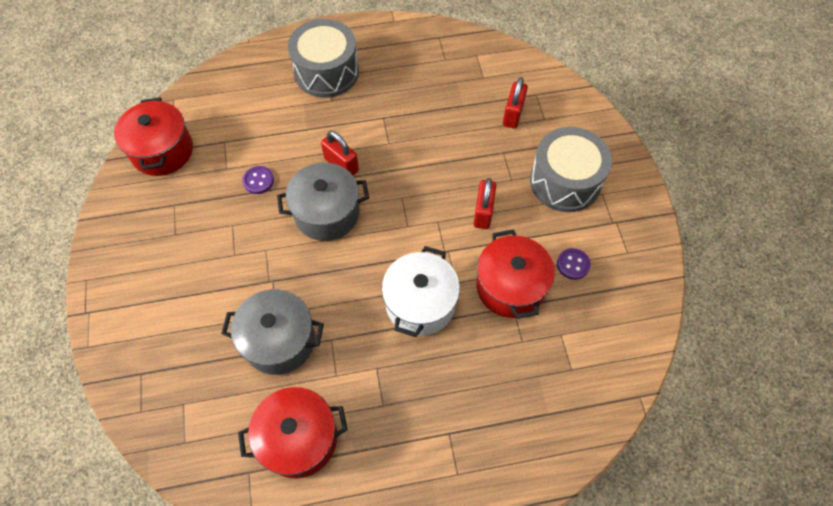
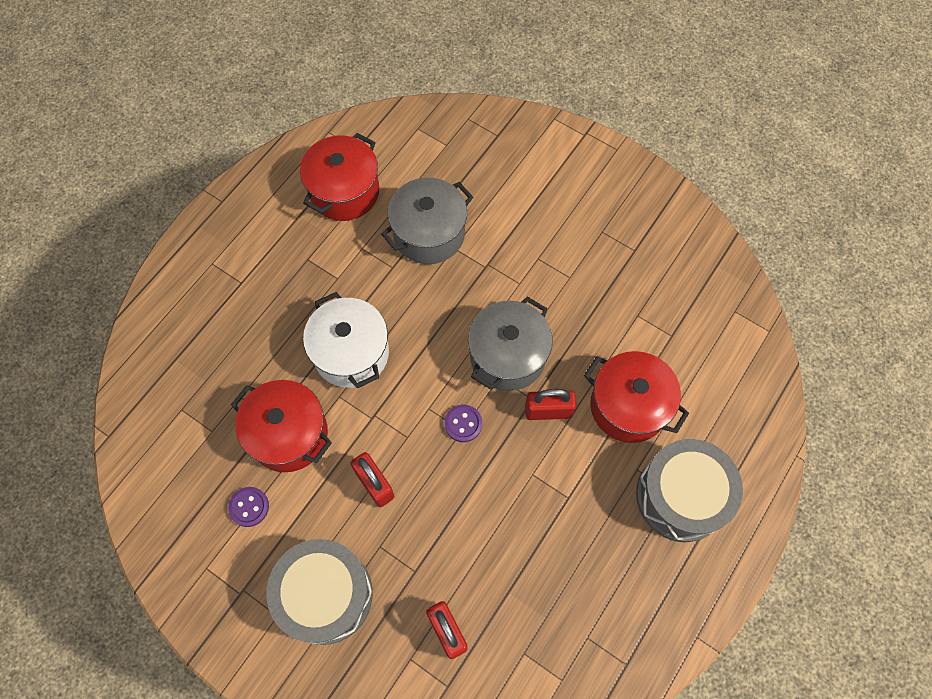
camera: 135 degrees right, 5 degrees up
red pot [114,97,193,176] -> red pot moved to [584,351,689,443]
purple button [242,166,274,194] -> purple button moved to [445,405,482,442]

